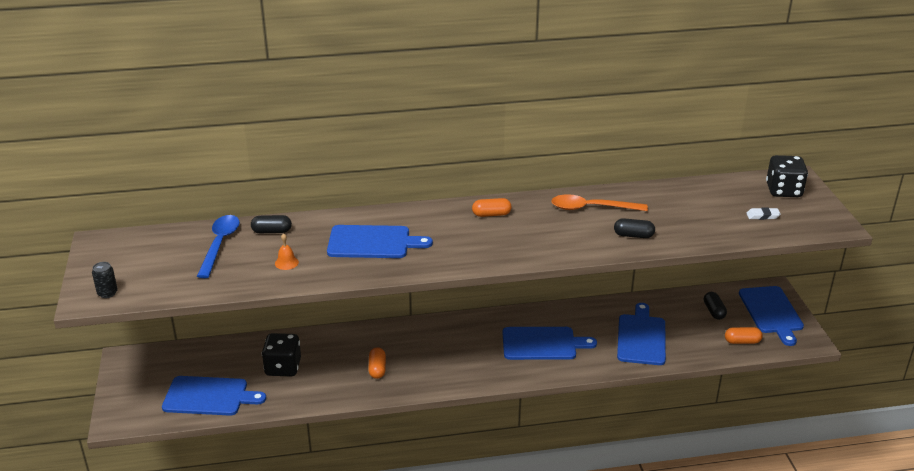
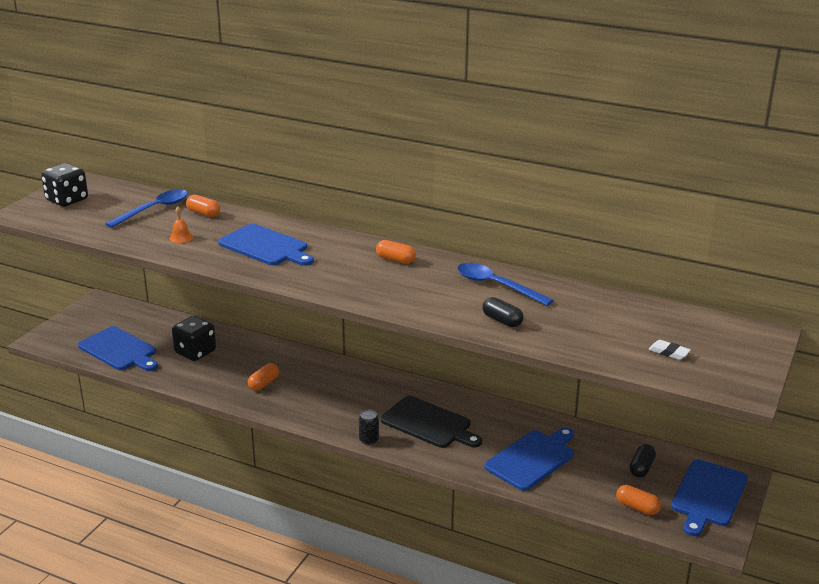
camera: 35 degrees right, 5 degrees down
black can [92,262,118,298] -> black can moved to [359,410,379,445]
black capsule [251,215,292,233] -> orange capsule [186,195,220,217]
blue cutting board [503,327,597,360] -> black cutting board [381,396,482,448]
orange spoon [551,194,648,211] -> blue spoon [457,263,554,306]
black dice [766,155,808,197] -> black dice moved to [41,163,88,207]

